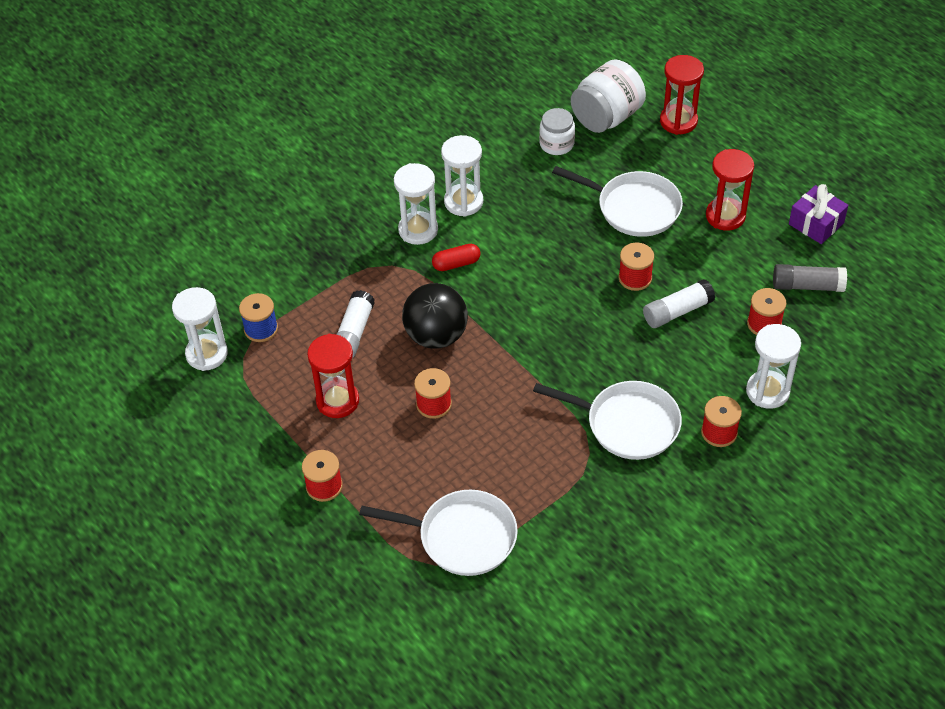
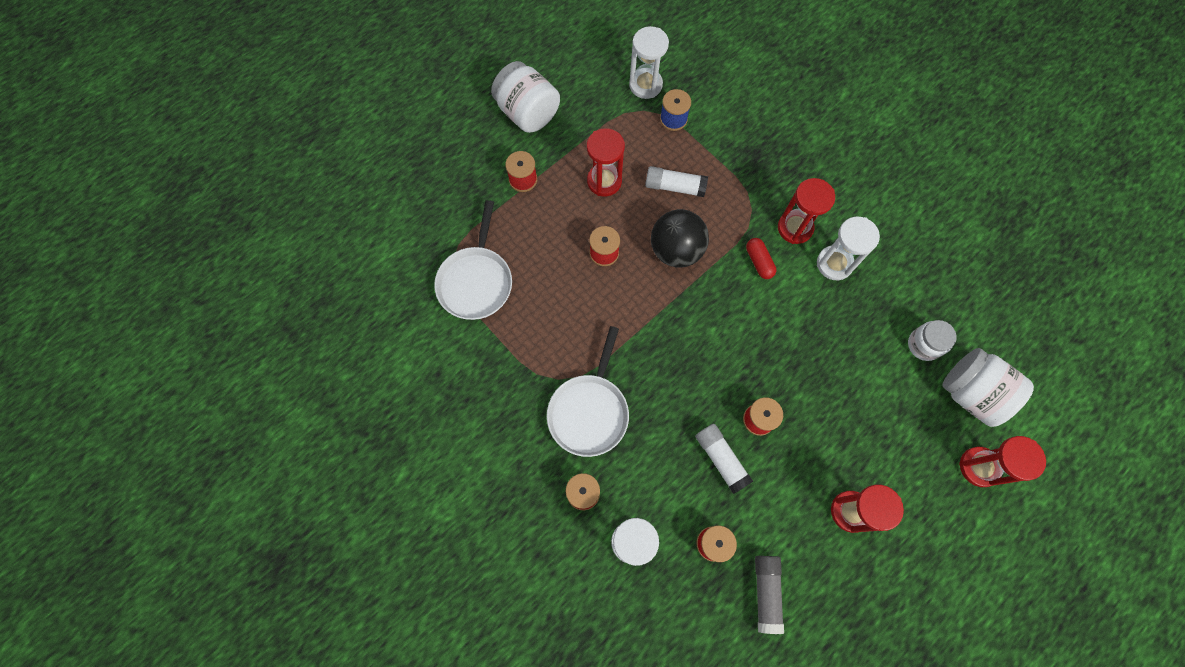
camera: 85 degrees right, 20 degrees up
white hourglass [394,163,438,245] -> red hourglass [778,178,835,244]
white pan [552,166,683,237] -> none
purple gift [789,184,848,244] -> none
none -> white jar [491,61,560,133]

